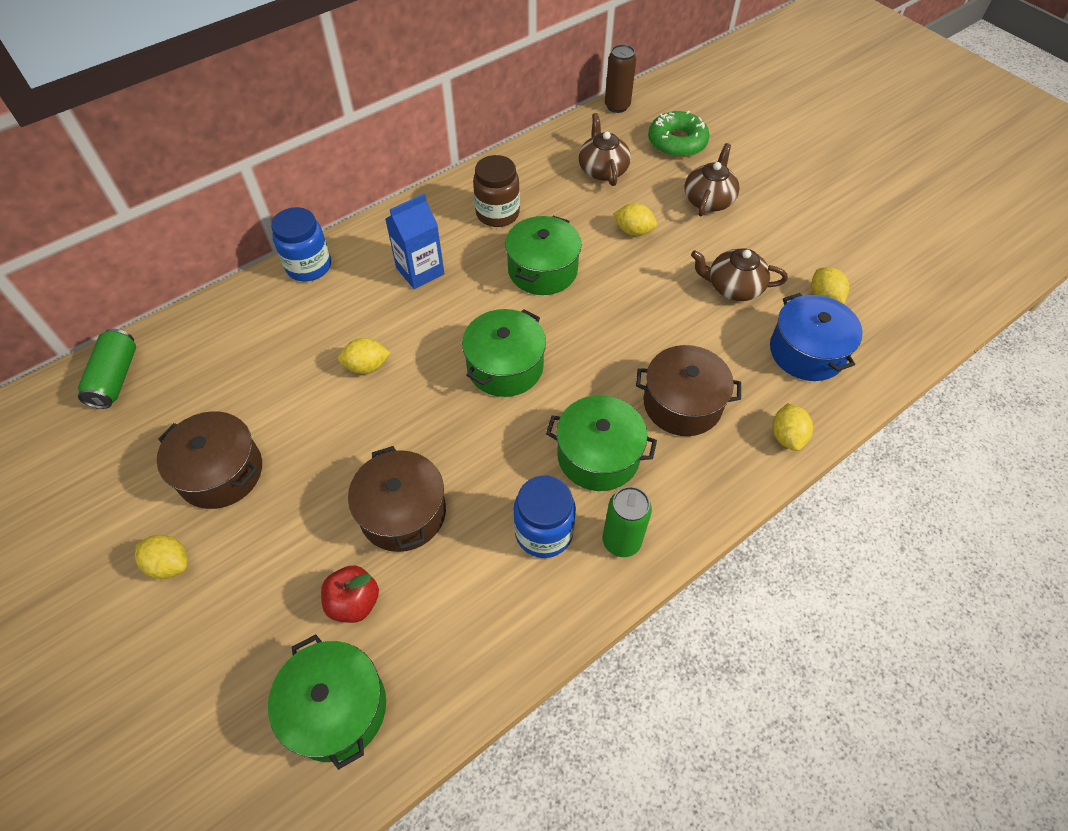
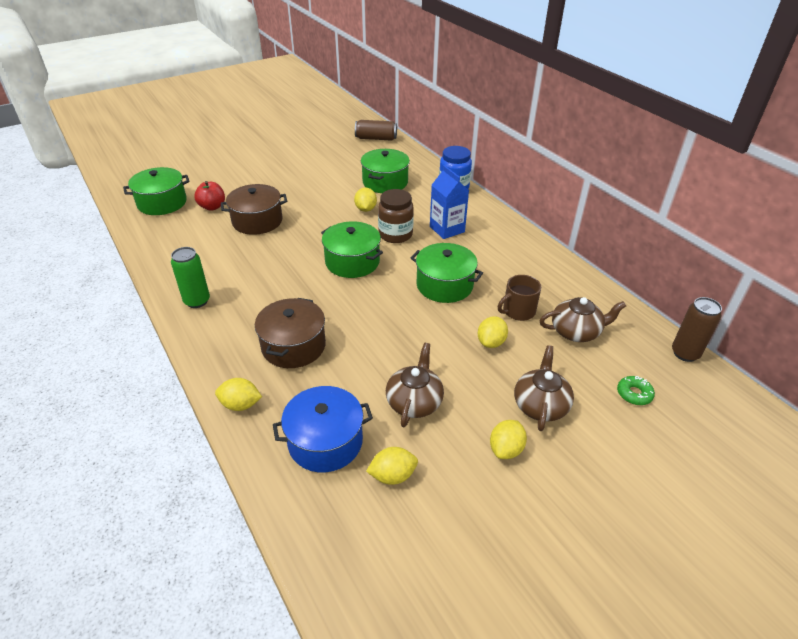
camera: 95 degrees right, 15 degrees down
green can [78,329,136,409] -> brown can [355,120,397,141]
yellow lemon [135,535,187,579] -> yellow lemon moved to [490,420,527,459]
brown pot [157,411,262,509] -> none
brown jar [473,155,520,227] -> brown jar moved to [378,189,414,243]
blue jar [514,476,576,558] -> none
green pot [546,395,657,491] -> green pot moved to [361,149,410,193]
green donut [648,110,710,158] -> green donut [617,376,655,405], size x0.52
brown teapot [685,143,740,216] -> brown teapot turned 105 degrees counterclockwise [514,345,574,431]
none -> brown mug [498,275,541,321]

